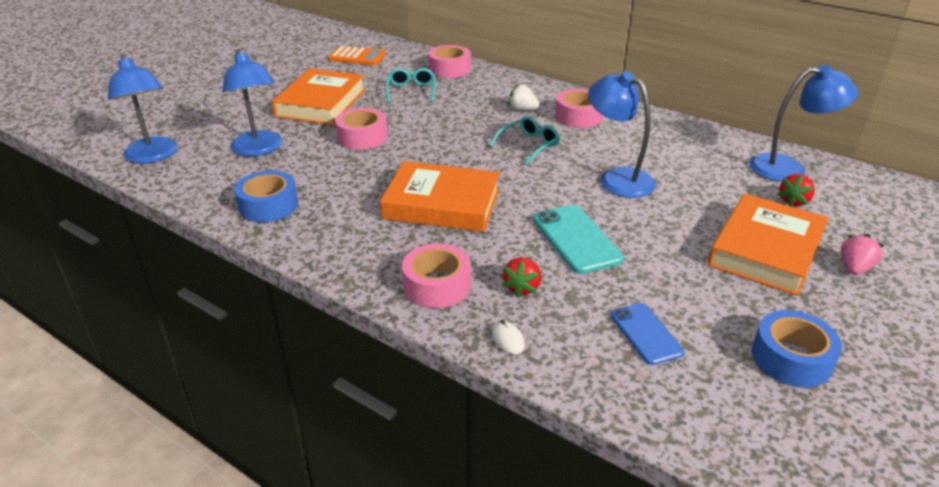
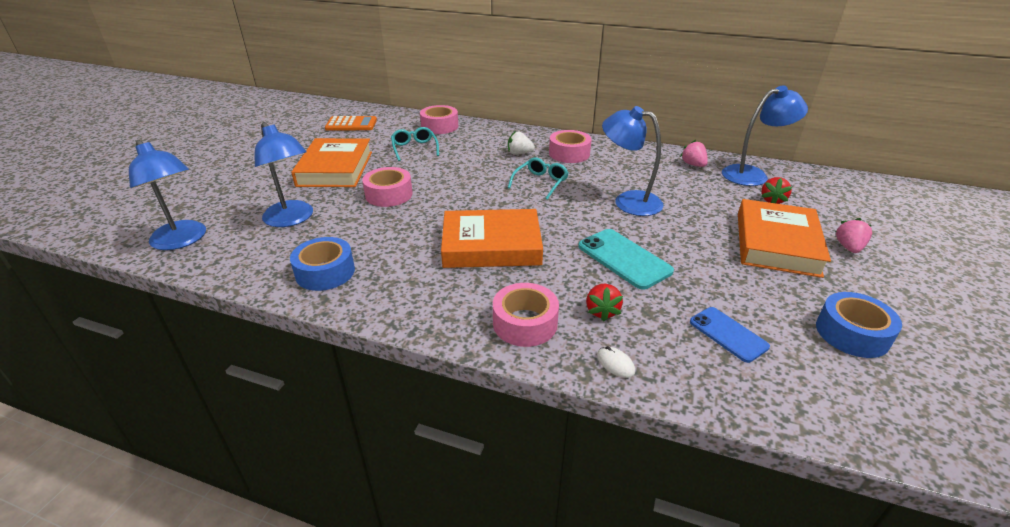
camera: 15 degrees left, 0 degrees up
none -> pink strawberry [680,140,708,167]

